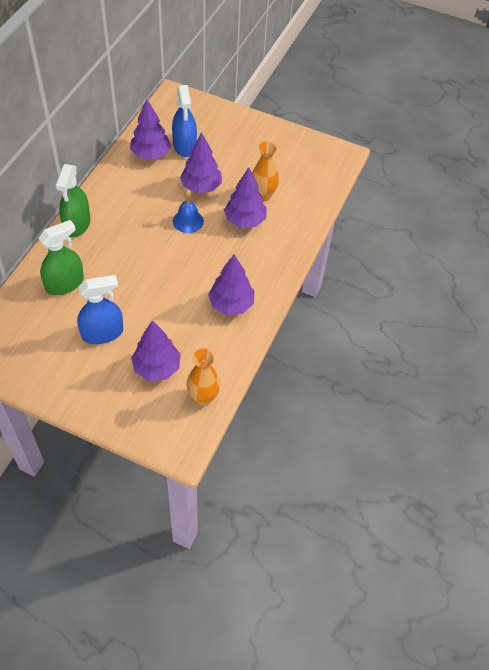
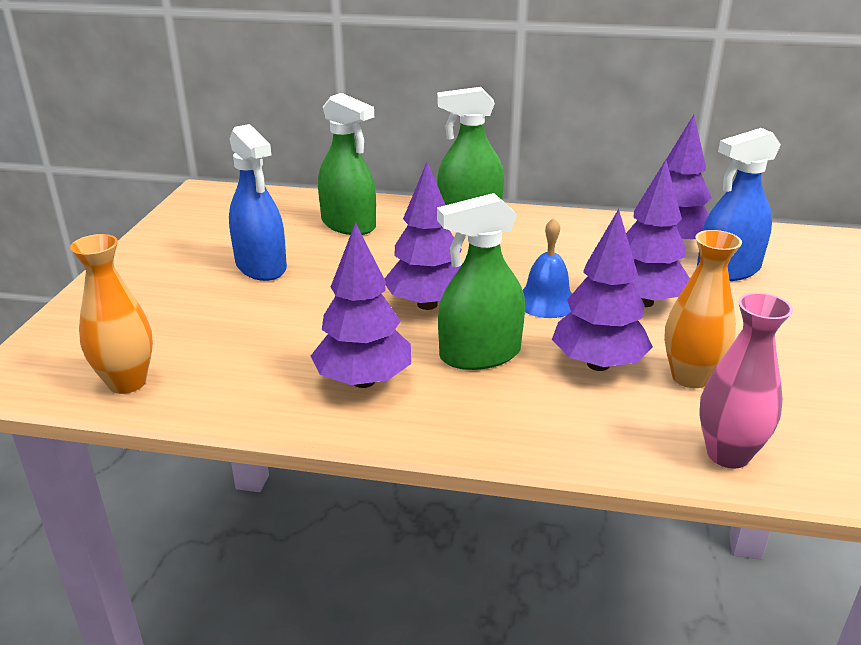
camera: 80 degrees right, 25 degrees down
purple tree [131,320,181,381] -> purple tree moved to [385,162,462,310]
none -> green spray bottle [437,193,525,370]
none -> pink vase [699,293,793,468]

